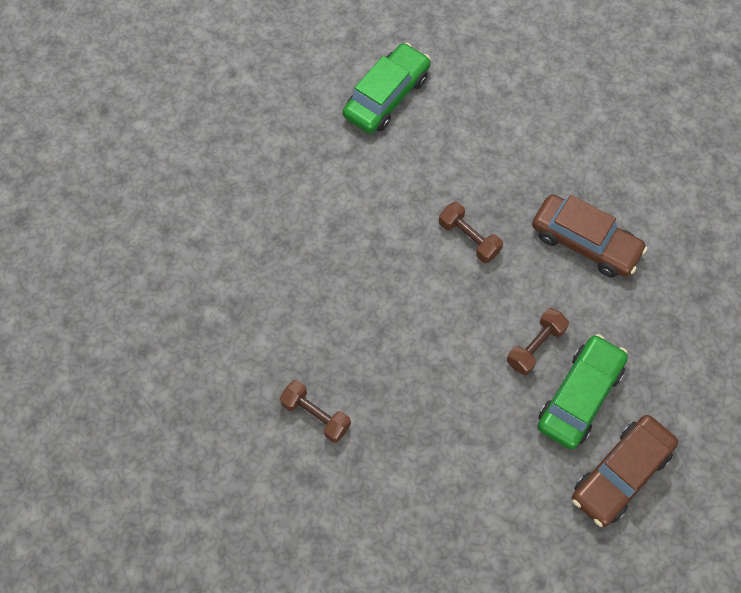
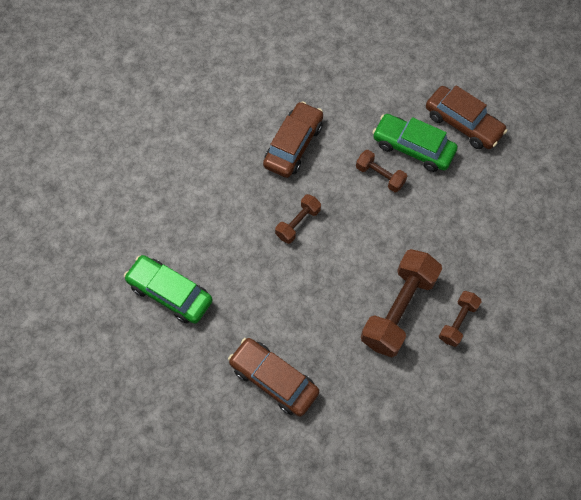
camera: 95 degrees left, 0 degrees up
none -> brown car [228,338,319,416]
none -> brown dumbbell [361,249,442,357]

